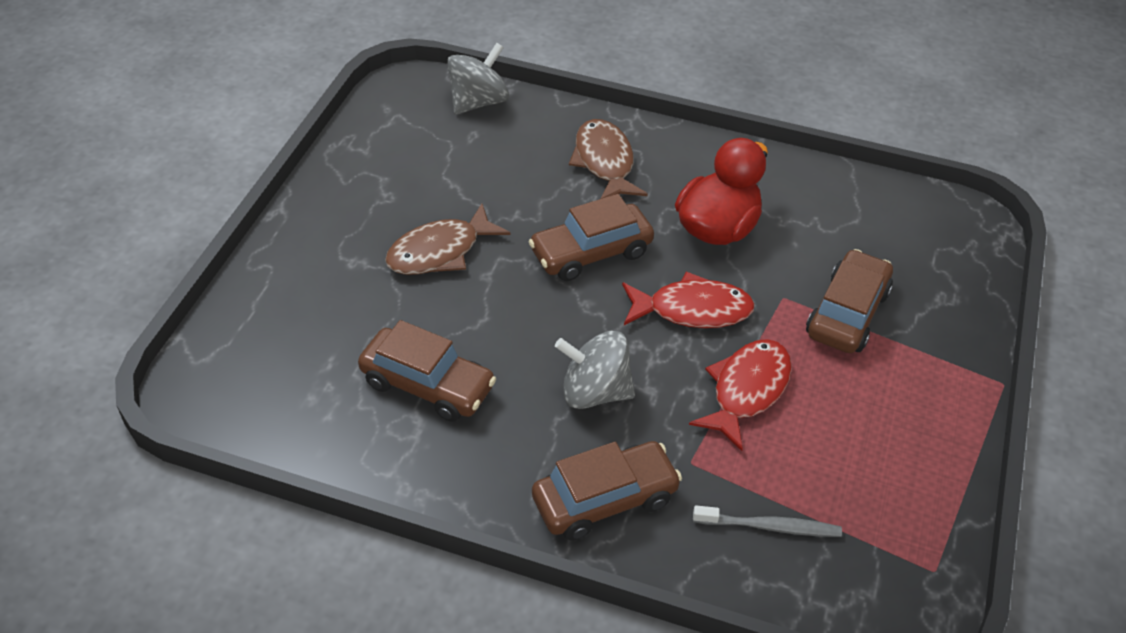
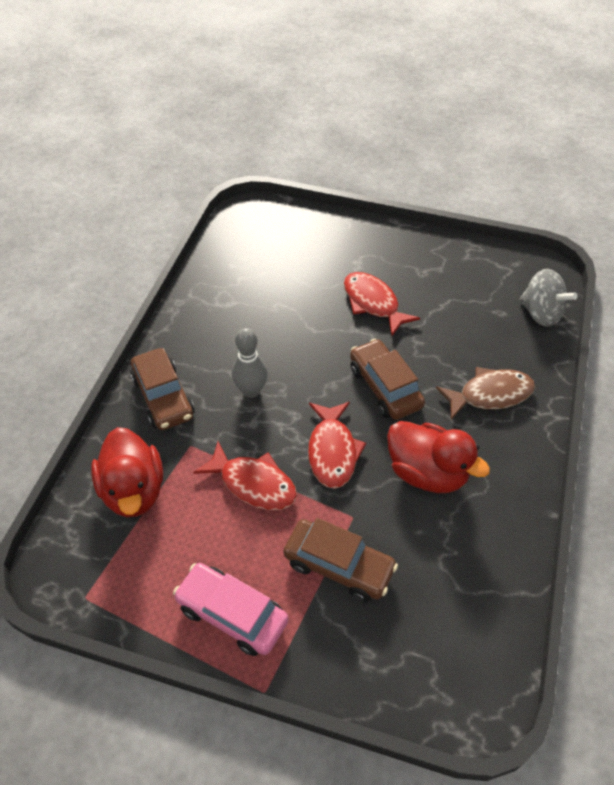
camera: 90 degrees right, 5 degrees up
brown car [358,320,496,422] -> none
brown fish [385,204,510,275] -> red fish [344,272,420,336]
grey spinning top [555,331,635,409] -> grey bowling pin [232,328,268,398]
grey toothbrush [693,505,842,537] -> red duck [91,427,163,517]
none -> pink car [173,563,289,656]

